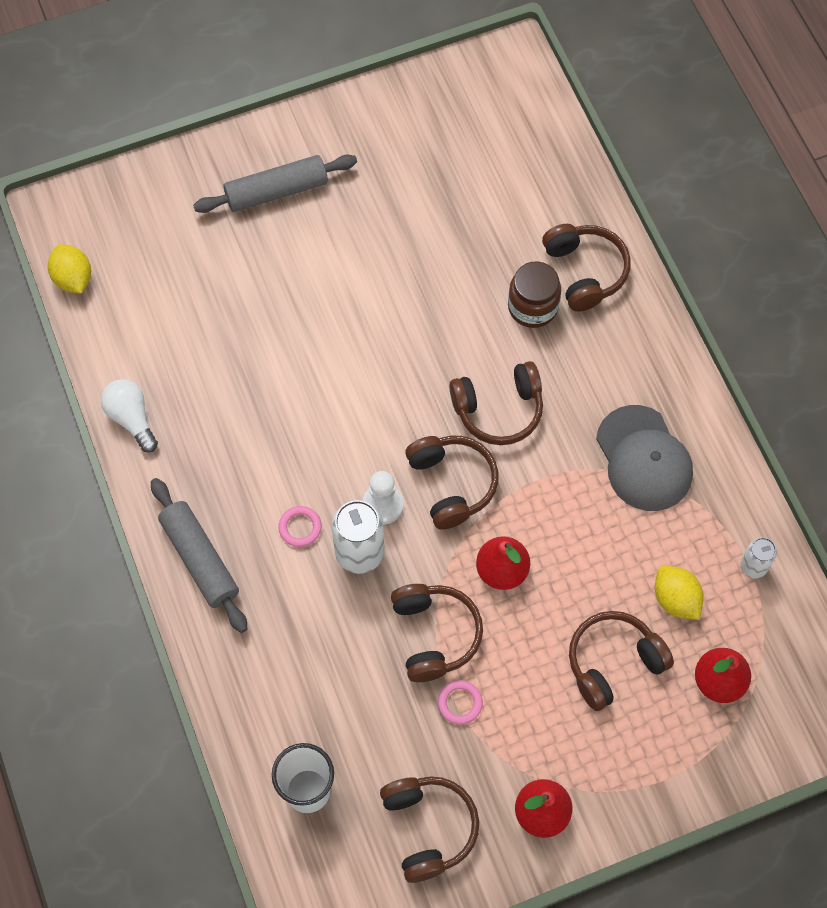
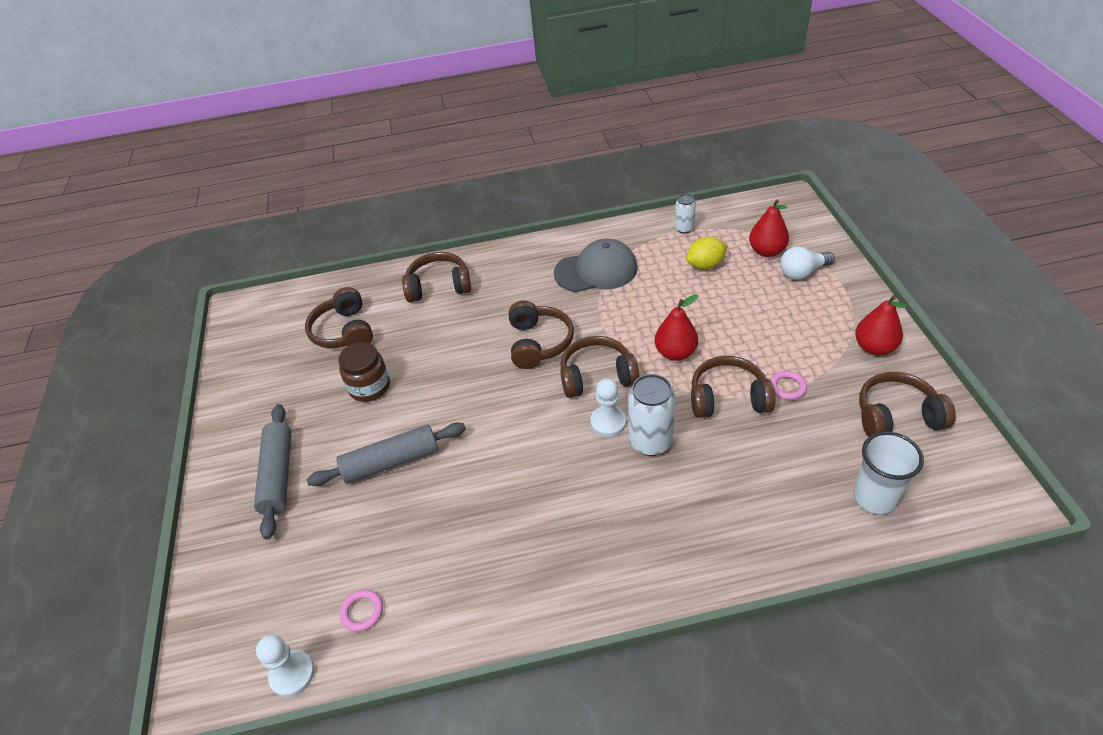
camera: 75 degrees left, 20 degrees down
yellow lemon [48,245,91,294] -> white pawn [256,635,315,697]
white light bulb [101,379,158,453] -> white light bulb moved to [780,247,835,280]
grey rolling pin [151,478,248,633] -> grey rolling pin moved to [307,423,466,486]
pink ring [278,506,322,547] -> pink ring moved to [339,589,383,632]
brown jar [508,262,561,328] -> brown jar moved to [338,342,390,402]
brown headphones [569,611,674,711] -> brown headphones moved to [305,287,373,348]

